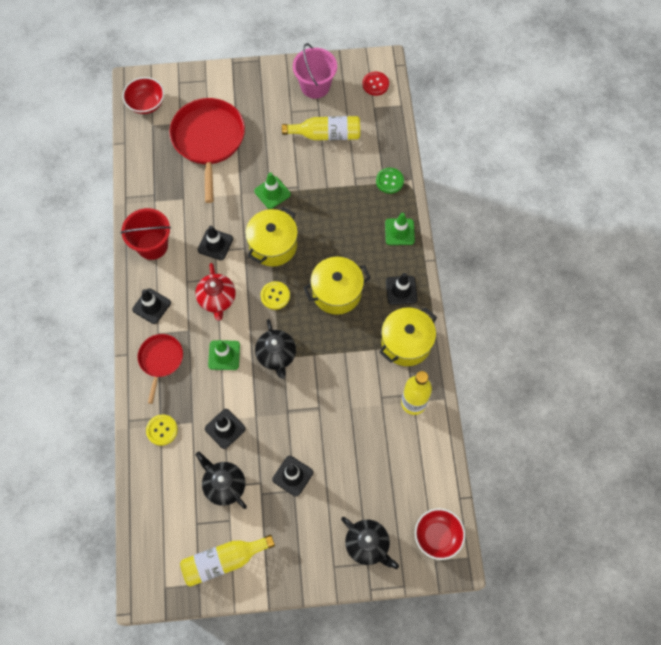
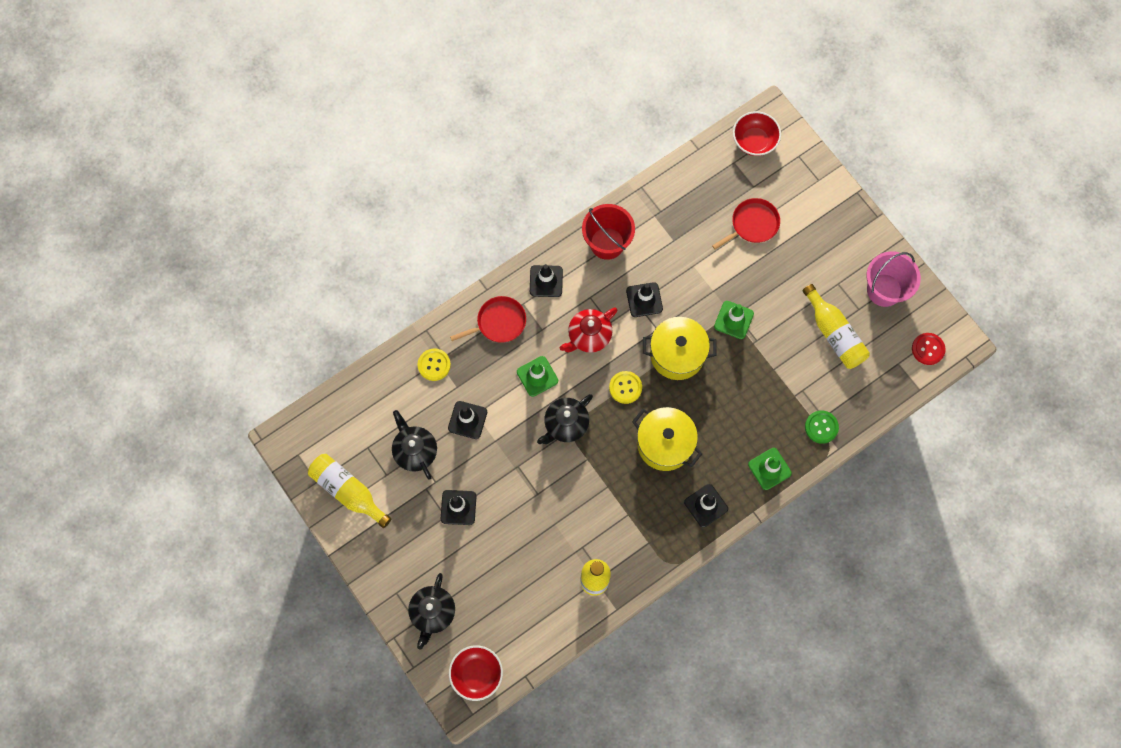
camera: 60 degrees right, 5 degrees up
red pan [169,98,245,203] -> red pan [712,198,780,250], size x0.55
black teapot [195,452,247,509] -> black teapot turned 45 degrees counterclockwise [392,410,437,480]
yellow pot [379,307,437,366] -> none

